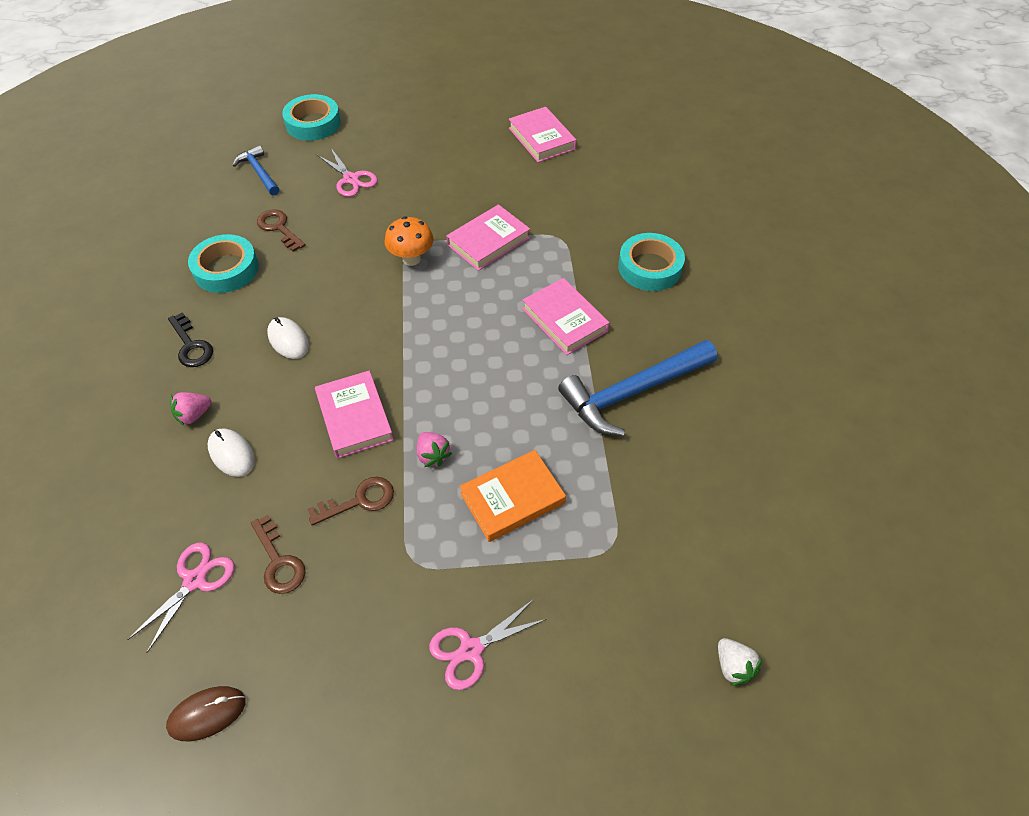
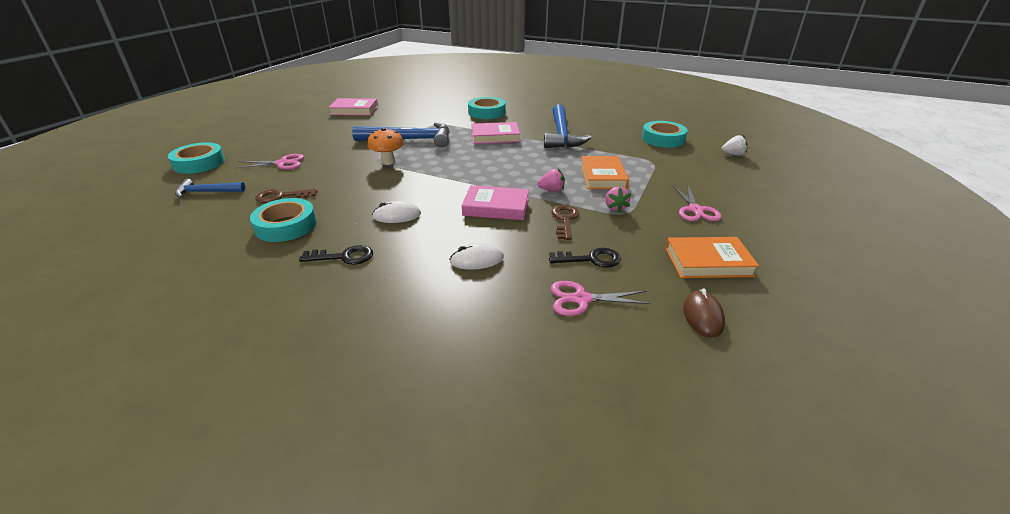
camera: 60 degrees left, 20 degrees down
pink scissors [127,543,235,653] -> pink scissors turned 60 degrees counterclockwise [551,281,652,316]
pink strawberry [170,392,211,426] -> pink strawberry moved to [605,187,631,213]
brown key [251,515,306,594] -> black key [549,248,621,267]
pink book [446,204,530,271] -> blue hammer [352,122,450,147]
none -> turquoise tape [642,121,688,148]
none -> orange book [665,237,759,278]

